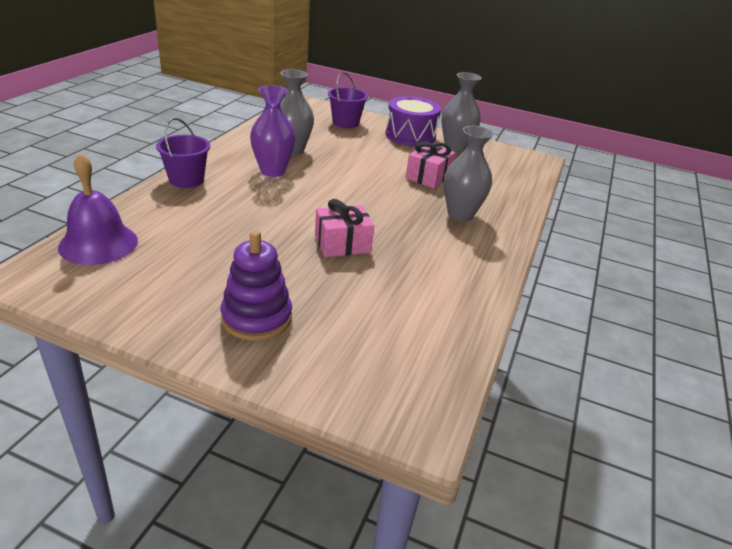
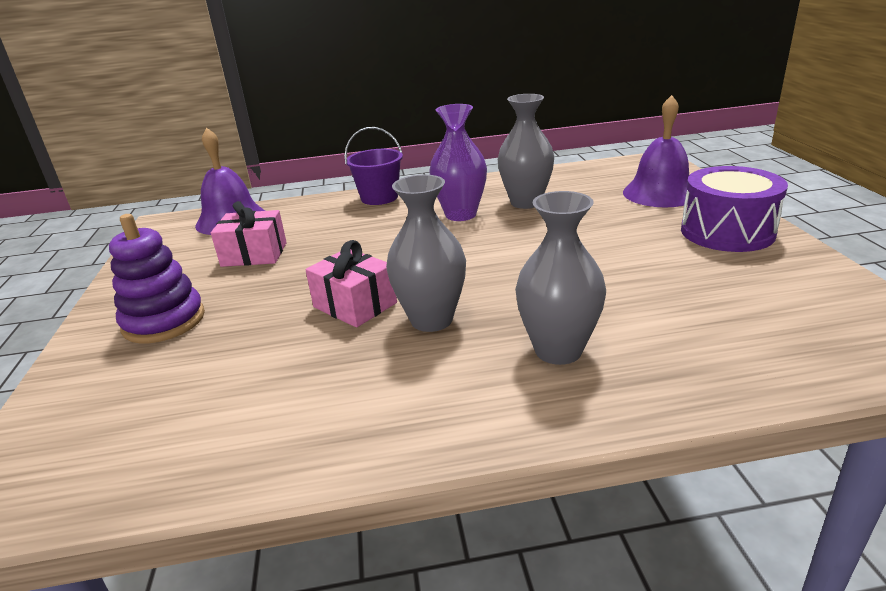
camera: 65 degrees right, 5 degrees down
purple bucket [328,72,368,128] -> purple bell [623,95,689,207]
pink gift [406,141,455,189] -> pink gift moved to [211,201,287,267]
grey vase [442,72,482,152] -> grey vase moved to [386,175,466,332]

